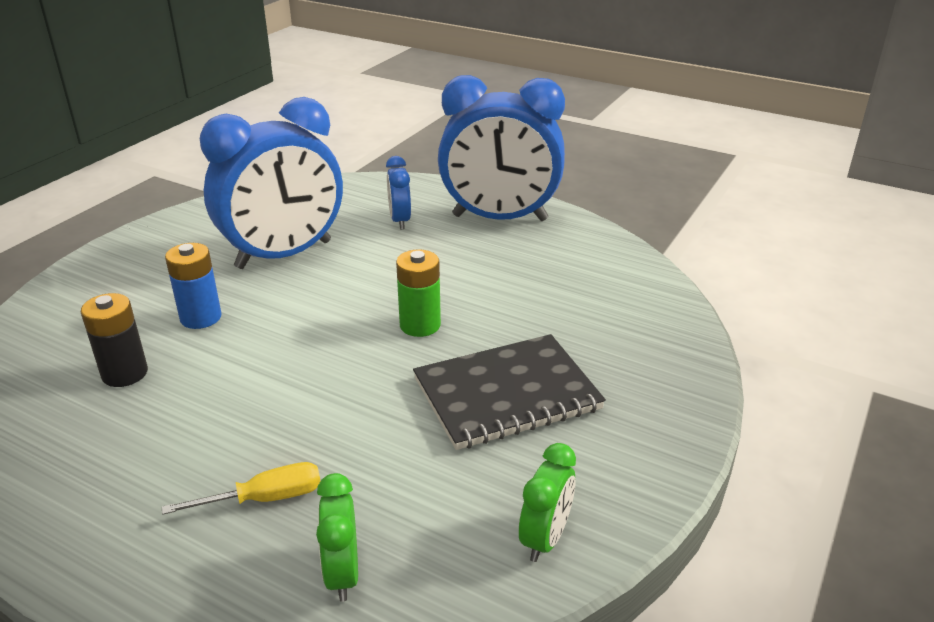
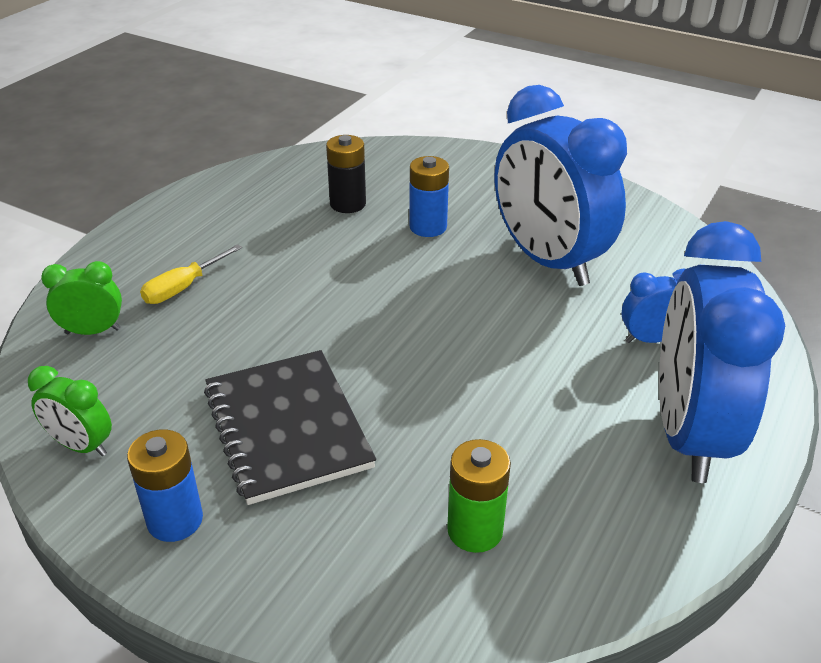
camera: 90 degrees right, 5 degrees up
yellow screwdriver [162,462,320,515] -> yellow screwdriver turned 60 degrees clockwise [140,244,242,304]
green battery [396,249,441,337] -> green battery moved to [447,439,511,553]
none -> blue battery [127,429,203,542]

